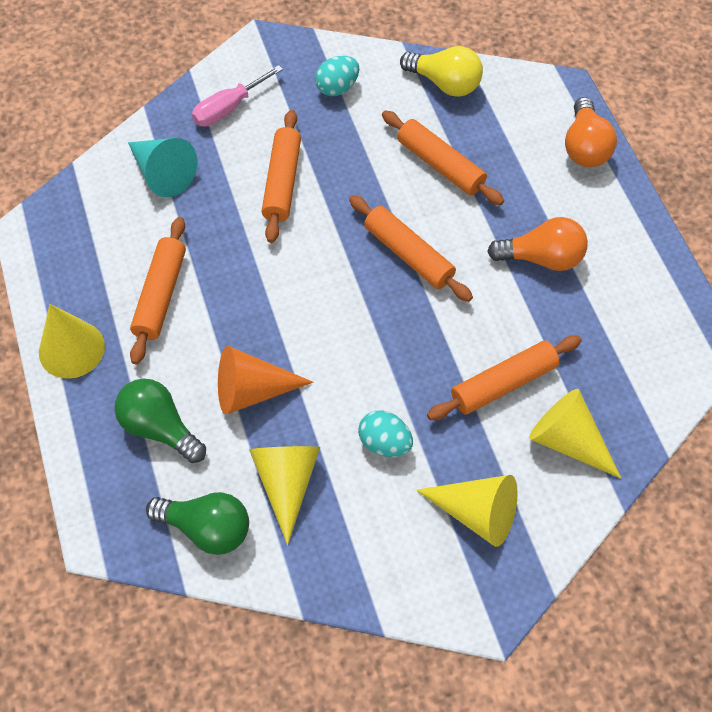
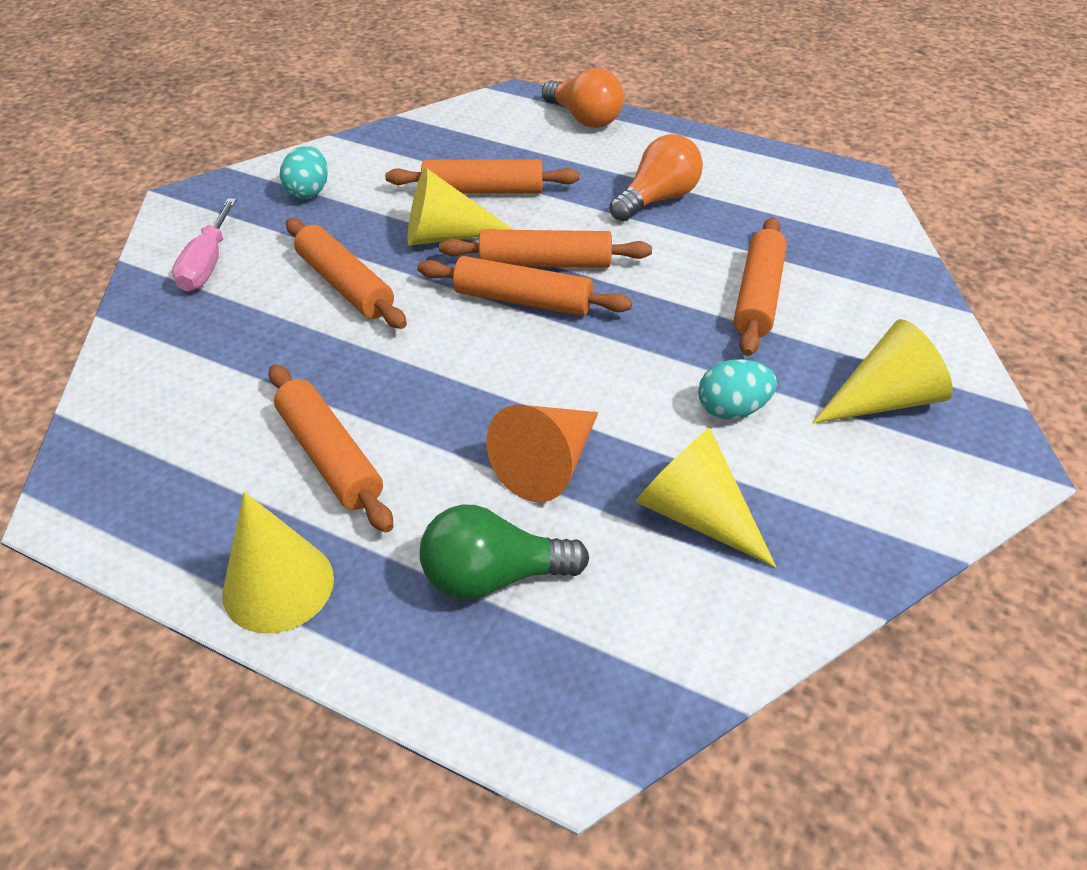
camera: 45 degrees left, 15 degrees down
turquoise cone [128,138,197,197] -> none
green light bulb [146,492,249,555] -> none
yellow light bulb [400,46,483,97] -> none
yellow cone [529,389,621,478] -> yellow cone moved to [408,167,513,246]
none -> orange rolling pin [417,256,632,316]

